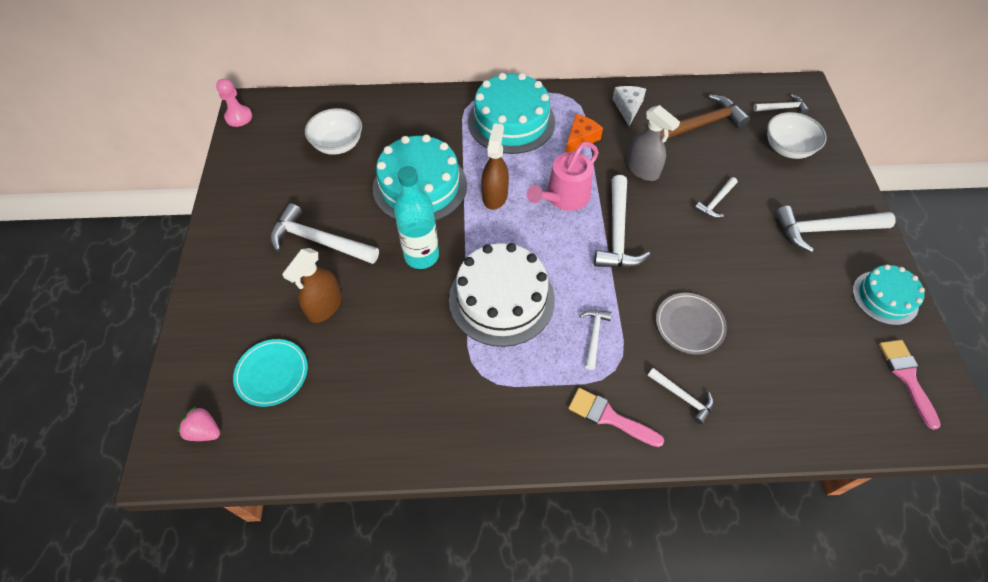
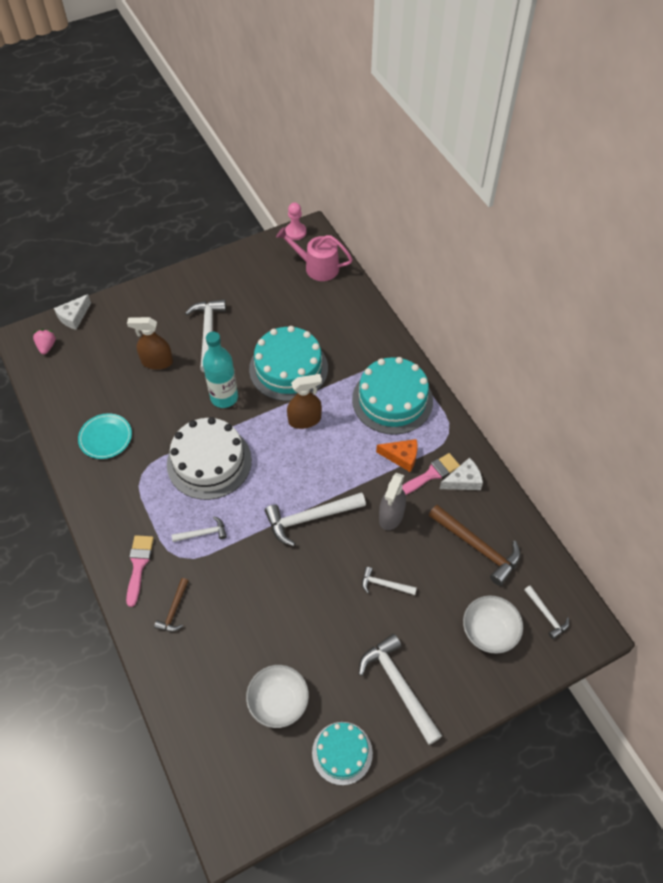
camera: 65 degrees right, 0 degrees up
turquoise plate [233,339,308,407] -> turquoise plate moved to [78,413,132,459]
white bowl [305,108,362,155] -> white bowl moved to [246,665,309,728]
pink watering can [527,142,599,211] -> pink watering can moved to [276,227,353,281]
white hammer [648,368,714,424] -> brown hammer [154,578,189,632]
grey plate [656,293,727,354] -> none
pink brush [879,340,941,430] -> pink brush moved to [402,453,460,495]
none -> white cheese [54,294,91,330]

